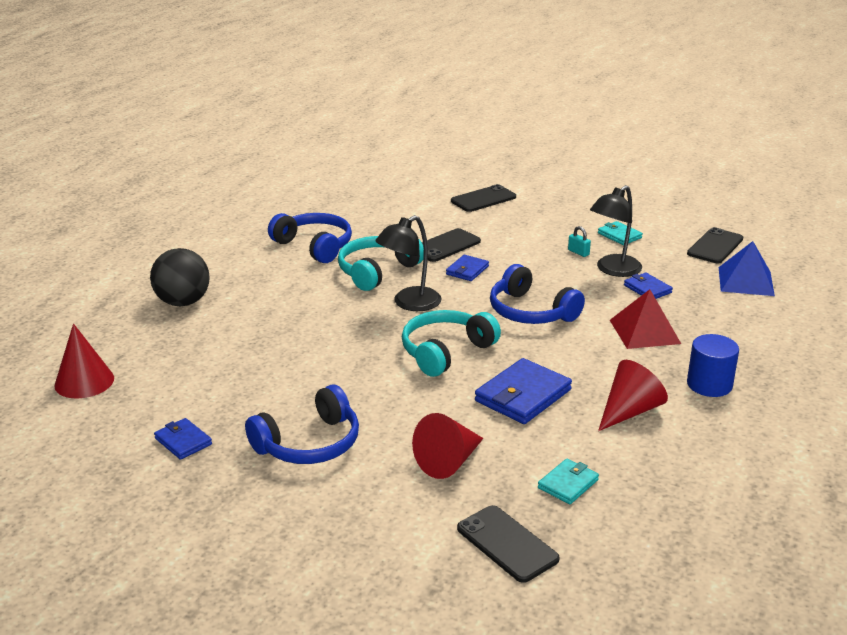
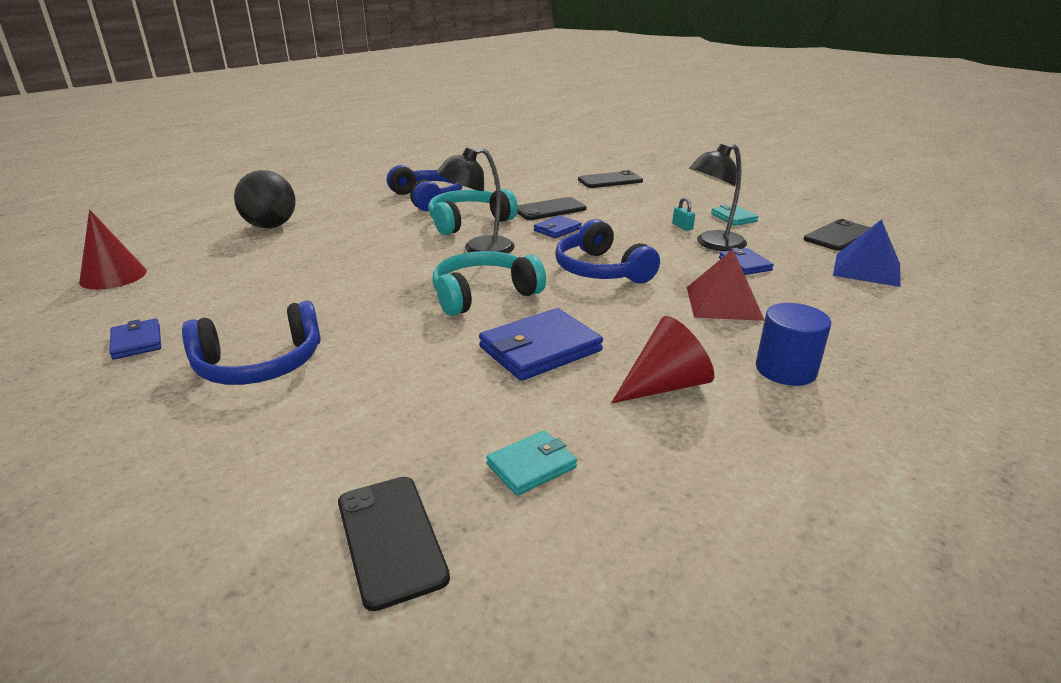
camera: 15 degrees right, 0 degrees up
red cone [412,413,484,479] -> none

